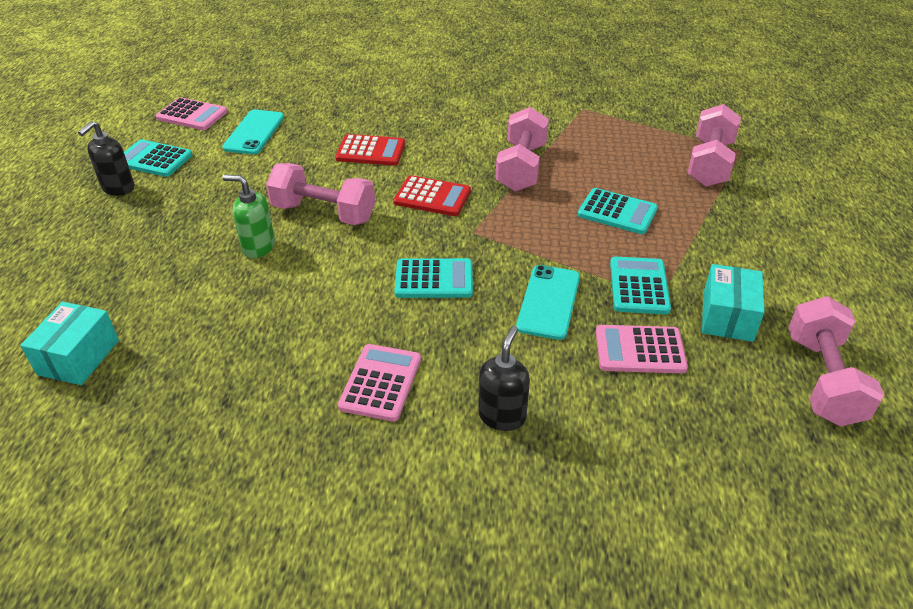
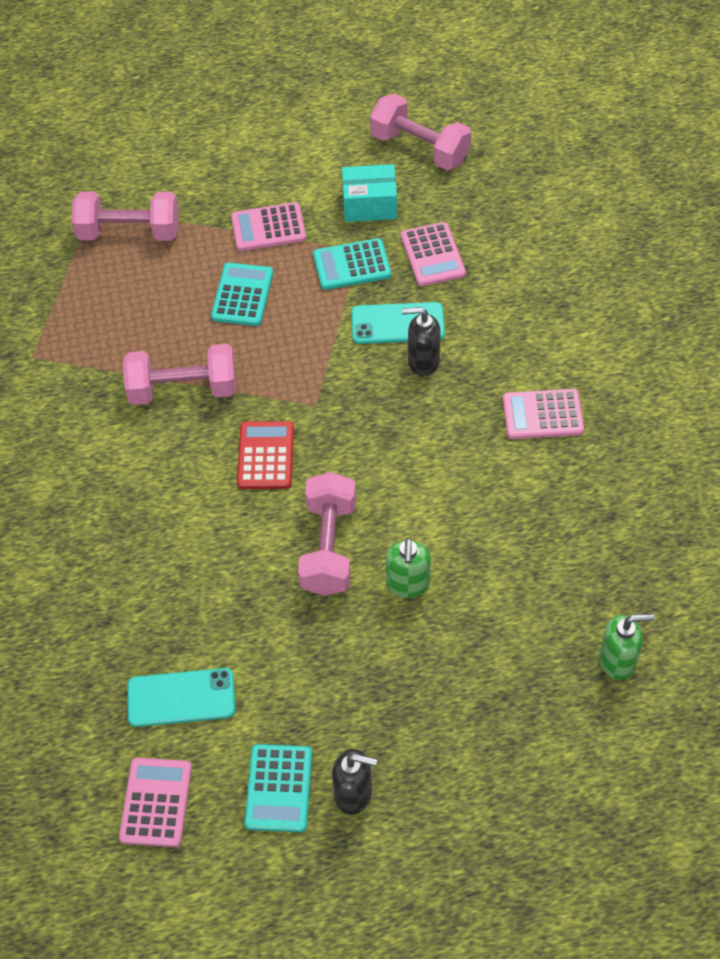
camera: 105 degrees left, 15 degrees up
turquoise box [20,302,119,385] -> green soap dispenser [599,614,655,680]
red calculator [335,134,405,166] -> none
turquoise calculator [394,258,473,298] -> none
black soap dispenser [478,326,530,431] -> black soap dispenser moved to [402,307,441,376]
pink dumbbell [788,297,884,427] -> pink dumbbell turned 45 degrees clockwise [370,94,471,170]
none -> pink calculator [231,202,306,251]

